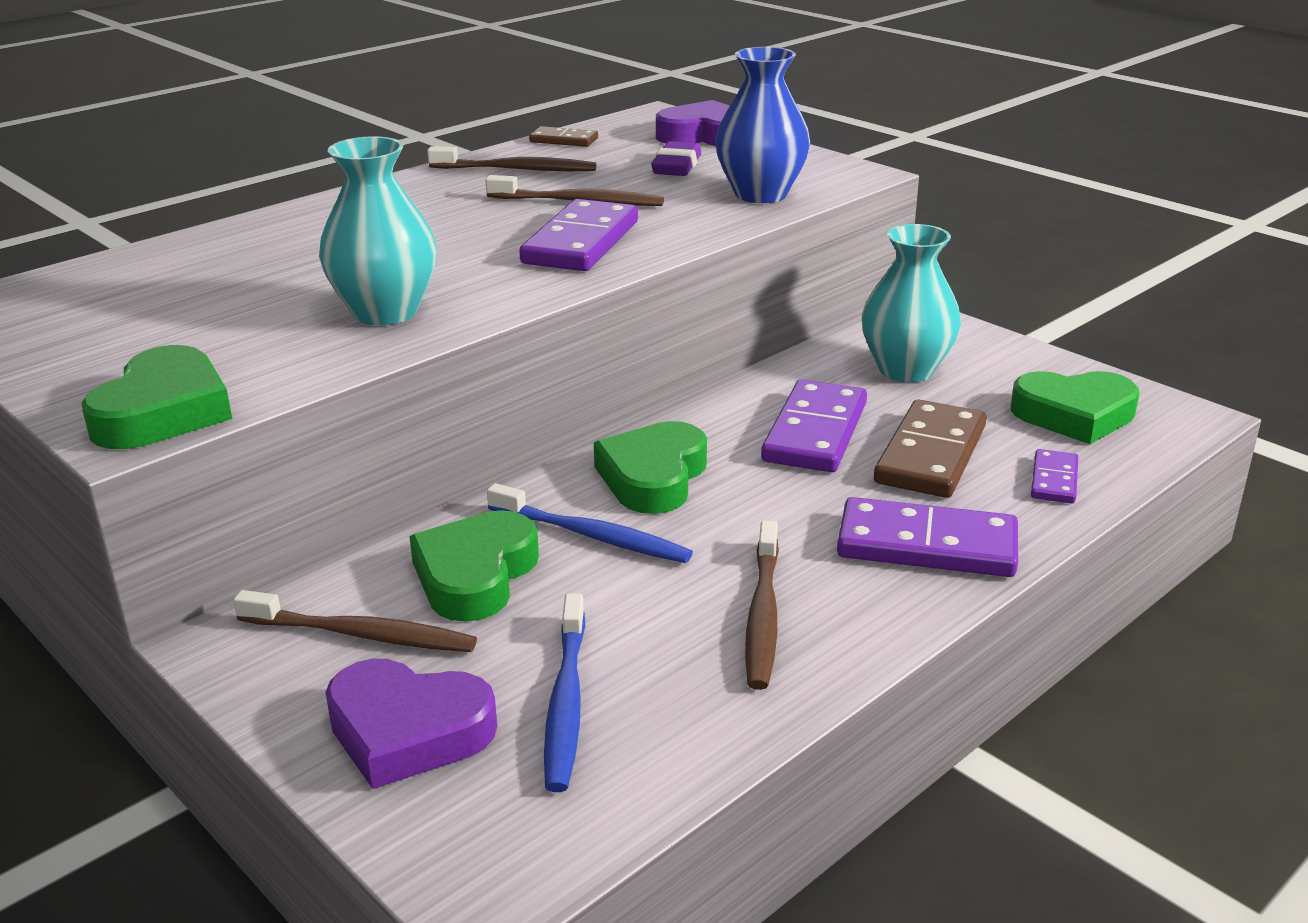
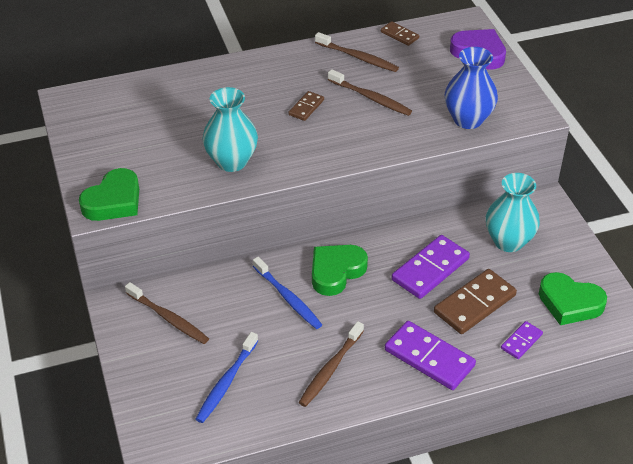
camera: 25 degrees right, 15 degrees up
purple heart [325,659,497,789] -> none
green heart [409,510,539,622] -> none
purple domino [519,199,638,271] -> none
purple eraser [651,141,701,176] -> none
none -> brown domino [289,91,324,121]

